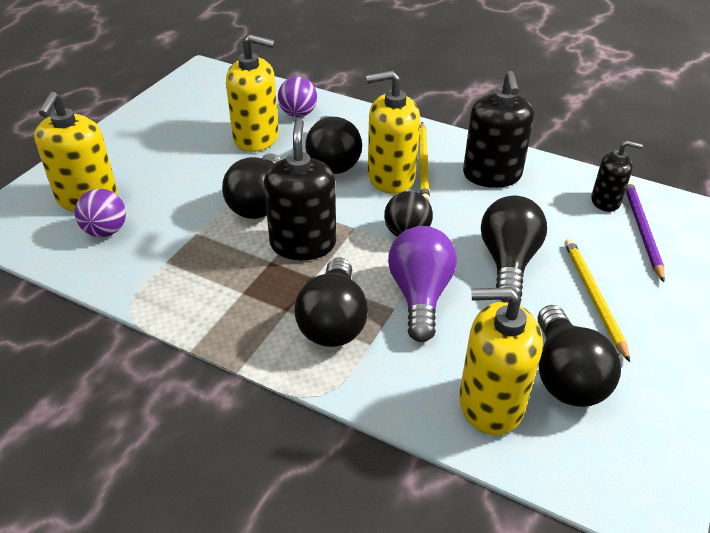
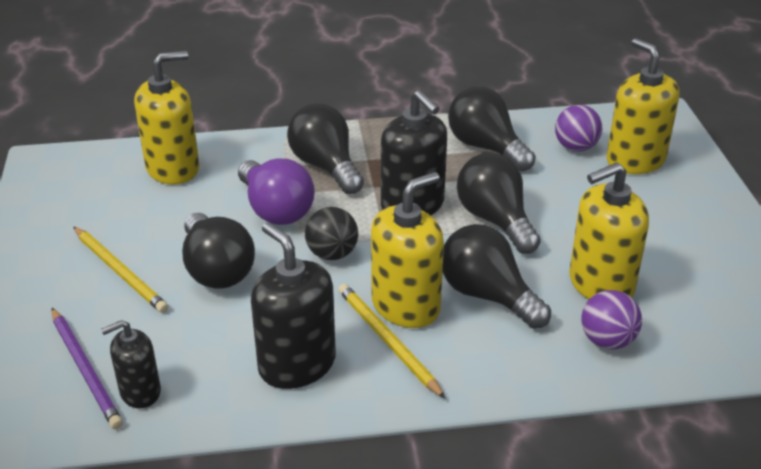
camera: 145 degrees right, 5 degrees down
black light bulb [538,305,621,407] -> black light bulb moved to [448,86,536,171]

